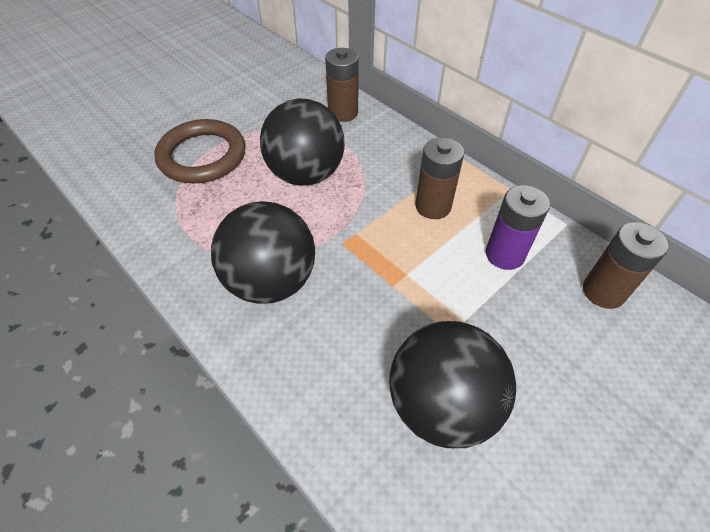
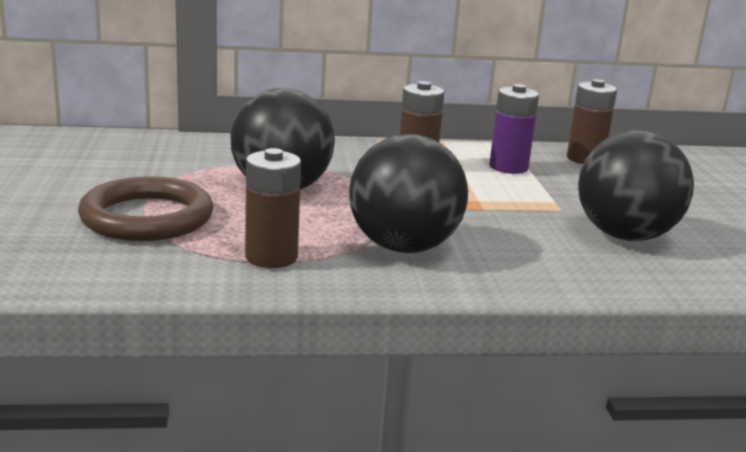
camera: 55 degrees left, 30 degrees down
brown battery [325,48,359,122] -> brown battery moved to [245,148,301,268]

